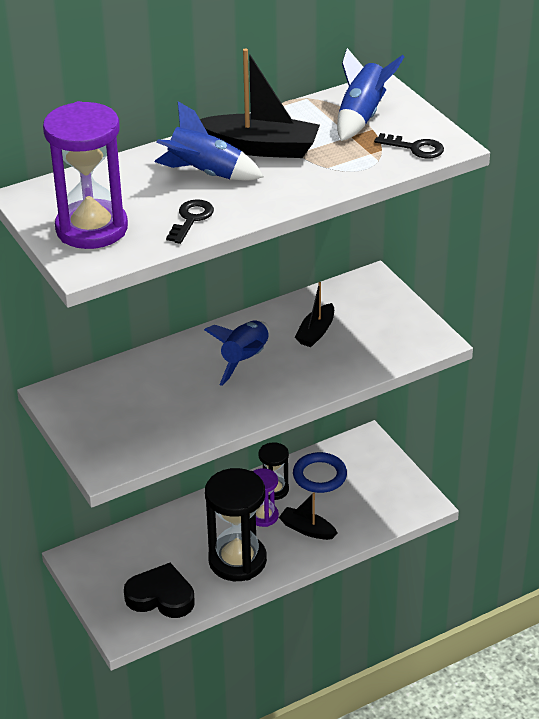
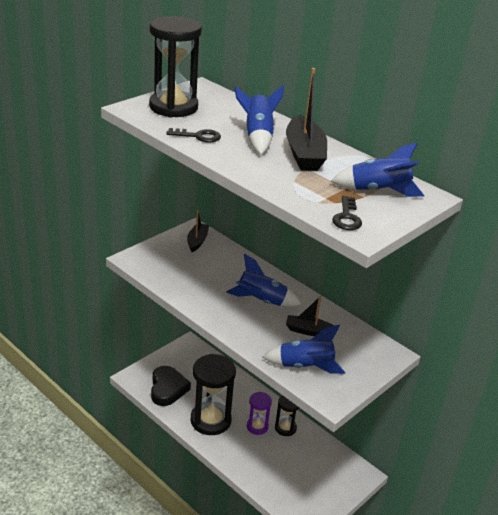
camera: 70 degrees right, 5 degrees down
purple hourglass [43,101,128,249] -> black hourglass [149,16,201,118]
black boat [279,492,338,540] -> black boat moved to [187,210,209,252]
blue ring [293,452,347,493] -> none
none -> blue rocket [263,325,345,374]

